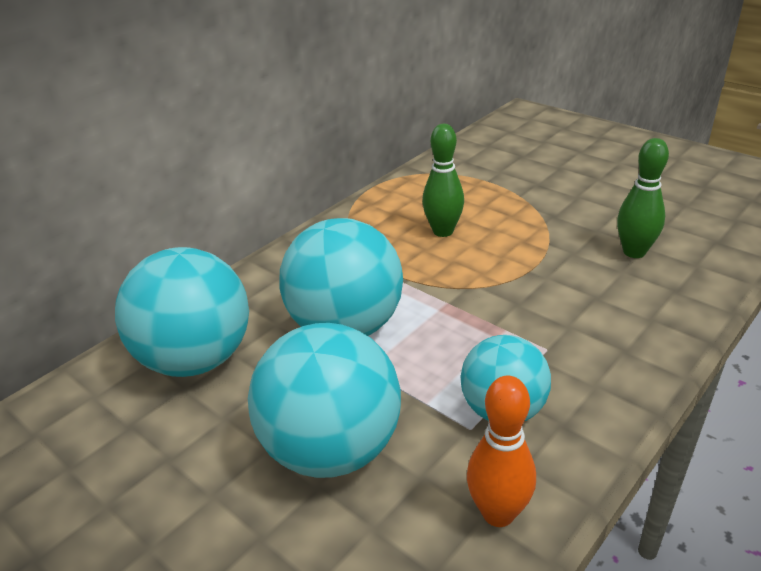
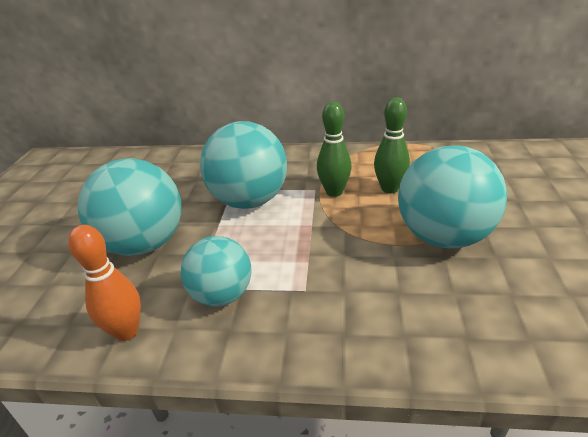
camera: 55 degrees right, 0 degrees up
turquoise ball [115,247,249,377] -> turquoise ball moved to [398,145,507,248]
green bowling pin [617,138,669,258] -> green bowling pin moved to [317,102,352,197]

